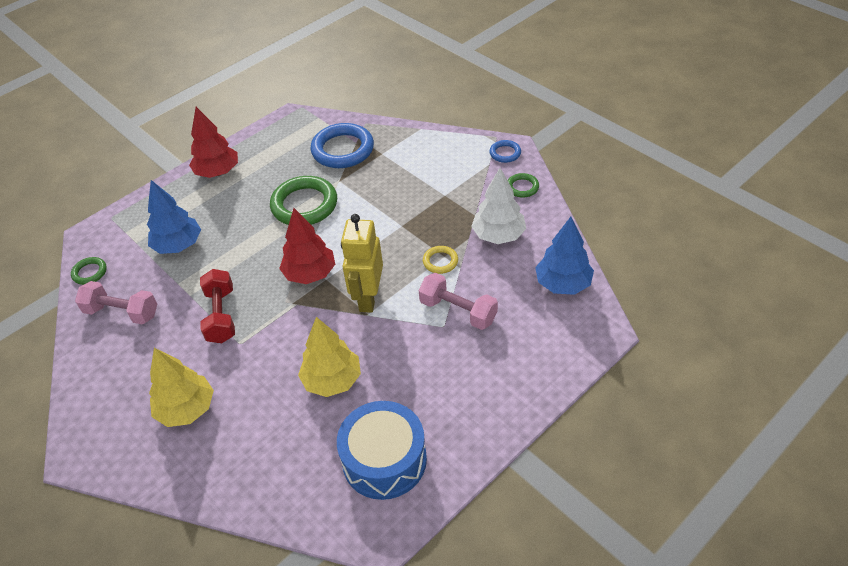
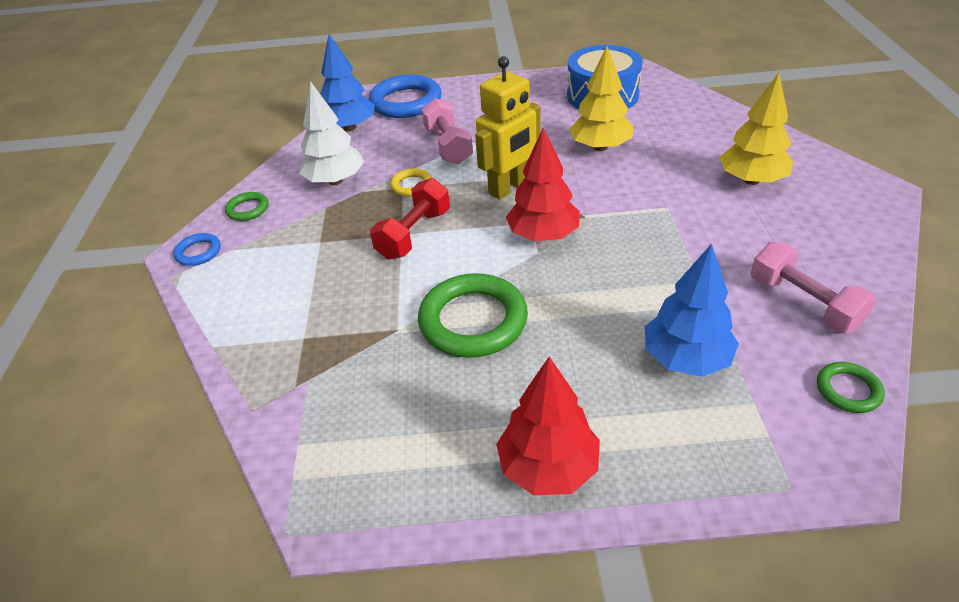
camera: 140 degrees left, 5 degrees down
red dumbbell [200,269,235,343] -> red dumbbell moved to [370,178,450,260]
blue ring [311,123,374,168] -> blue ring moved to [369,75,442,118]

